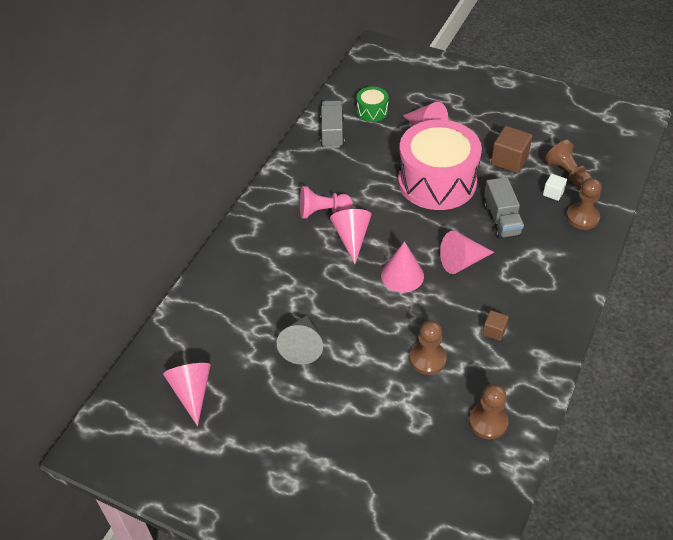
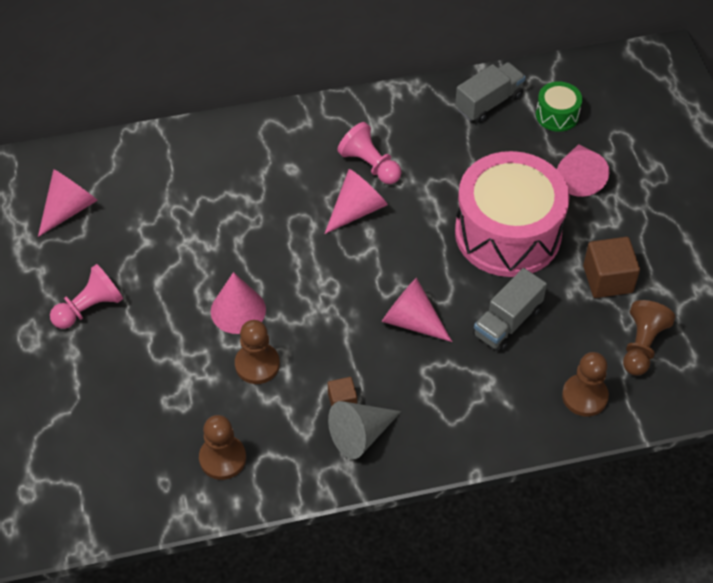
camera: 50 degrees right, 5 degrees up
grey cone [277,316,323,365] -> grey cone moved to [328,401,401,459]
pink cone [381,241,424,293] -> pink cone moved to [211,272,266,334]
white cube [543,174,567,201] -> none
none -> pink pawn [50,264,123,329]

